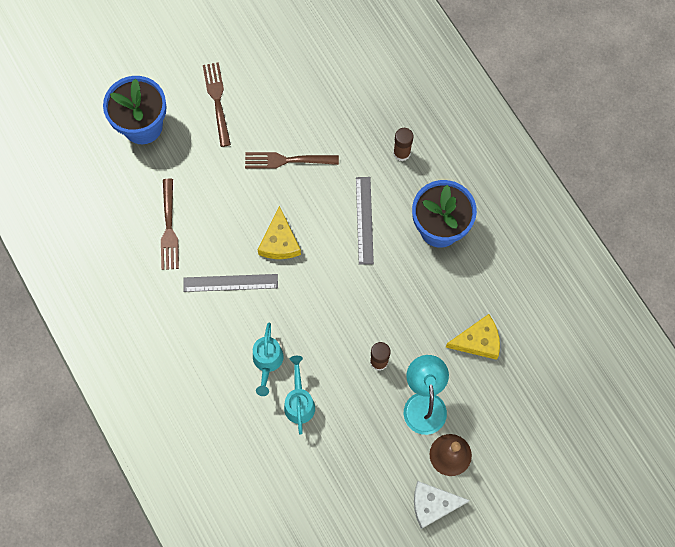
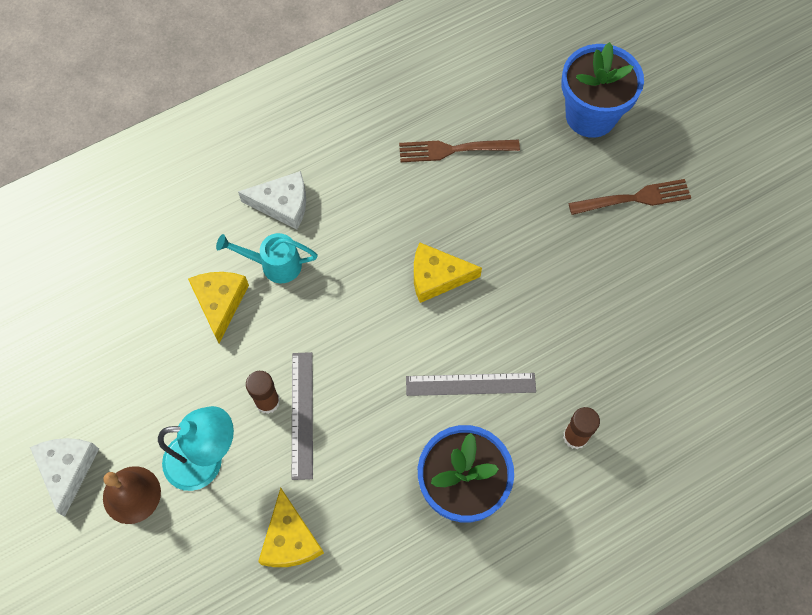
camera: 90 degrees right, 5 degrees down
grey ruler [183,274,278,292] -> grey ruler moved to [292,352,313,480]
brown fork [245,152,339,169] -> none
turquoise watering can [284,356,315,435] -> yellow cheese [188,272,249,343]
none -> white cheese [238,171,306,230]

